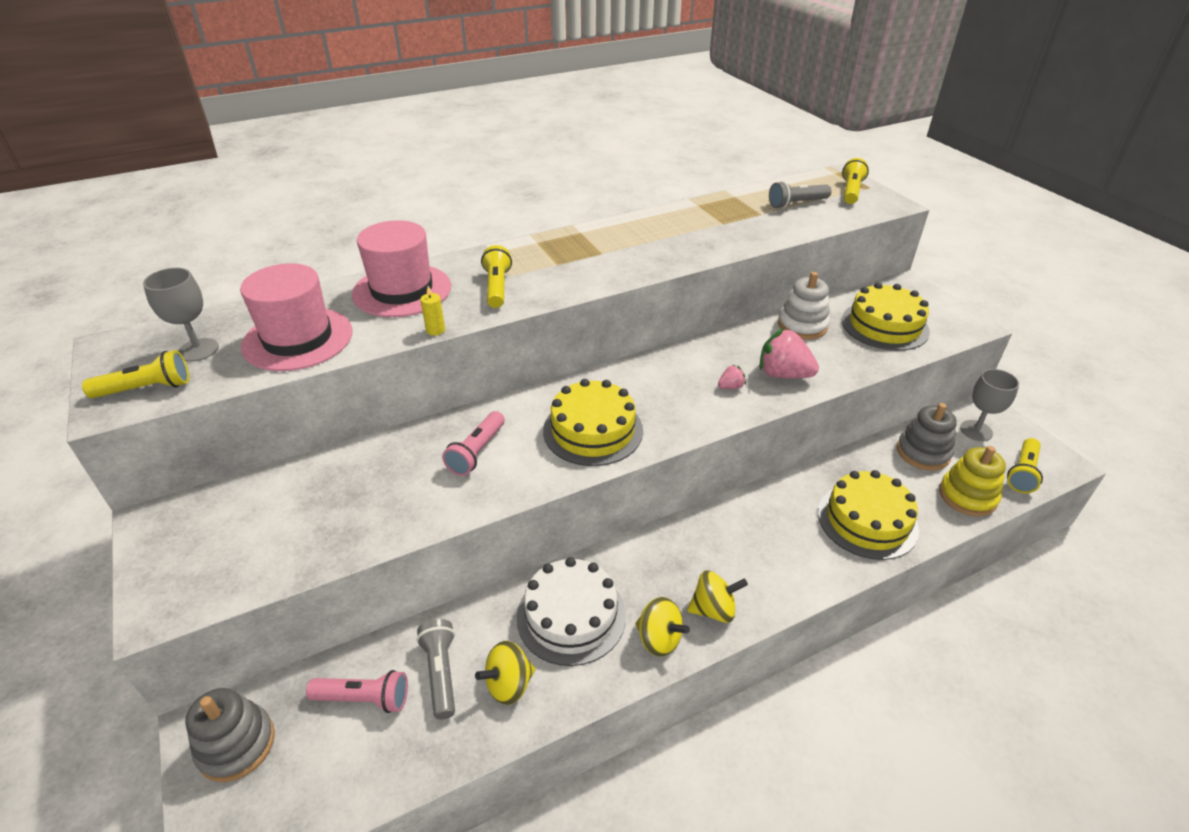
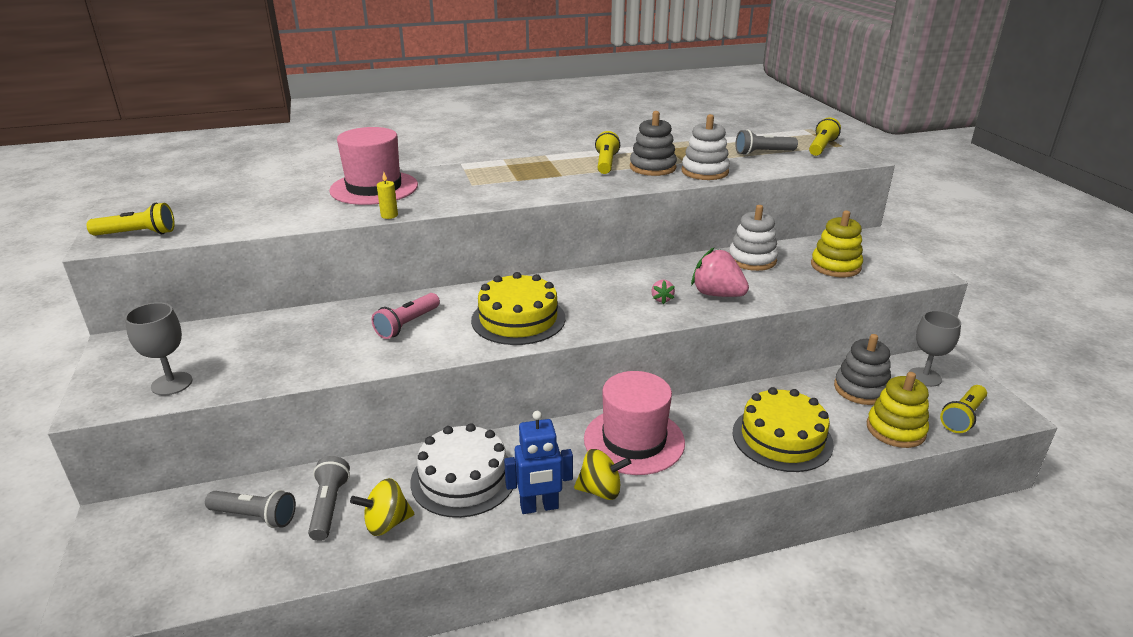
camera: 10 degrees right, 10 degrees down
grey goblet [143,268,219,362] -> grey goblet moved to [125,302,193,395]
grey stacking toy [185,688,275,782] -> grey stacking toy moved to [630,111,677,176]
pink hat [240,263,353,371] -> pink hat moved to [584,371,685,475]
pink flashlight [306,670,408,713] -> grey flashlight [205,490,296,528]
yellow flashlight [481,245,512,308] -> yellow flashlight moved to [595,131,620,174]
yellow spinning top [635,597,690,657] -> blue robot [504,411,573,514]
pink strawberry [718,364,746,389] -> pink strawberry turned 105 degrees clockwise [651,280,675,304]
yellow cake [842,282,930,351] -> yellow stacking toy [811,210,863,277]
none -> white stacking toy [682,114,730,180]

